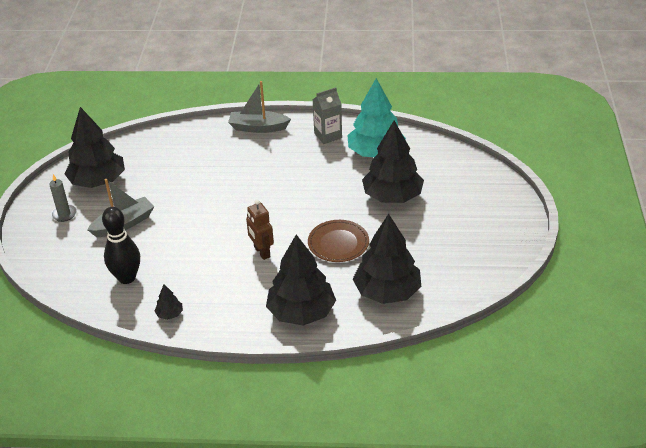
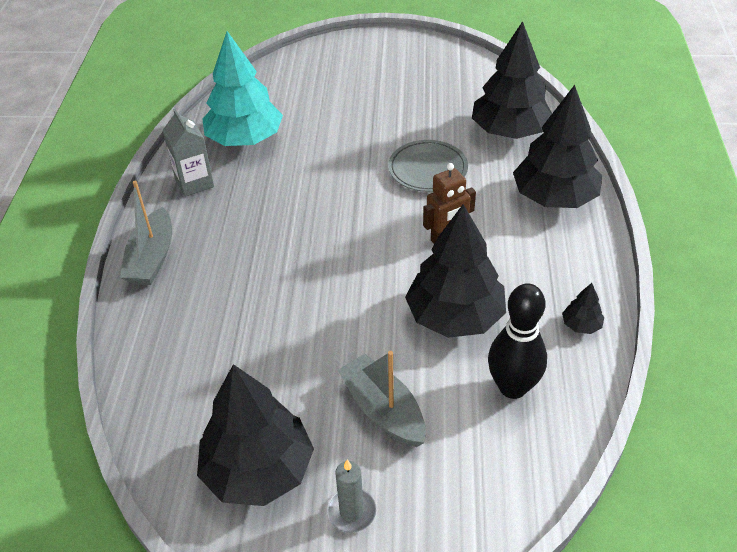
camera: 90 degrees left, 5 degrees up
brown plate [308,220,369,262] -> grey plate [388,140,468,192]
black tree [362,121,424,203] -> black tree moved to [405,204,506,338]

